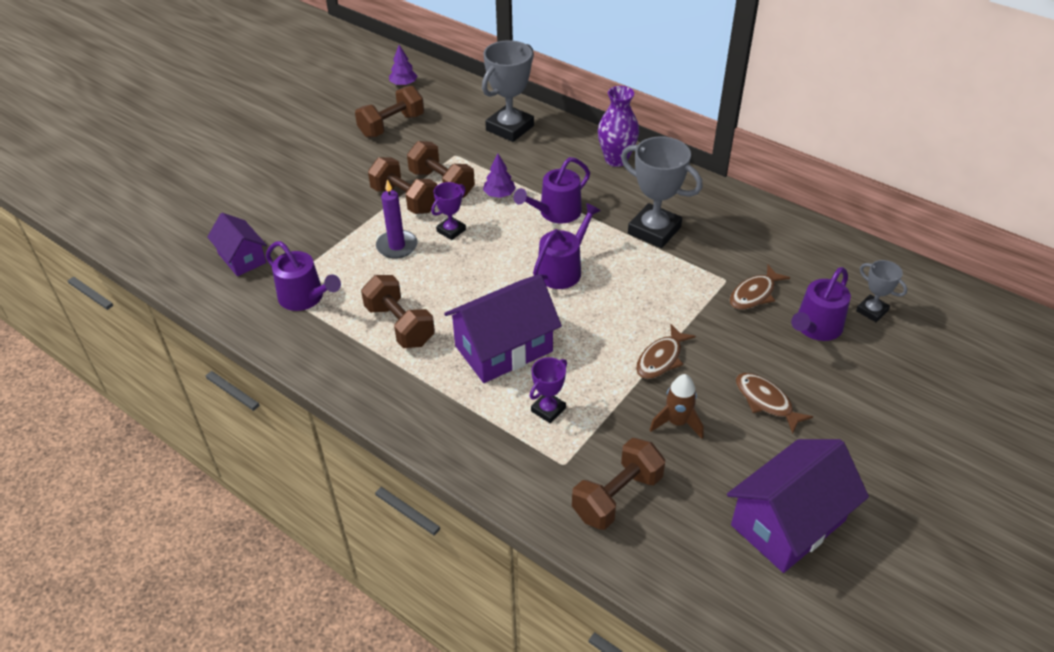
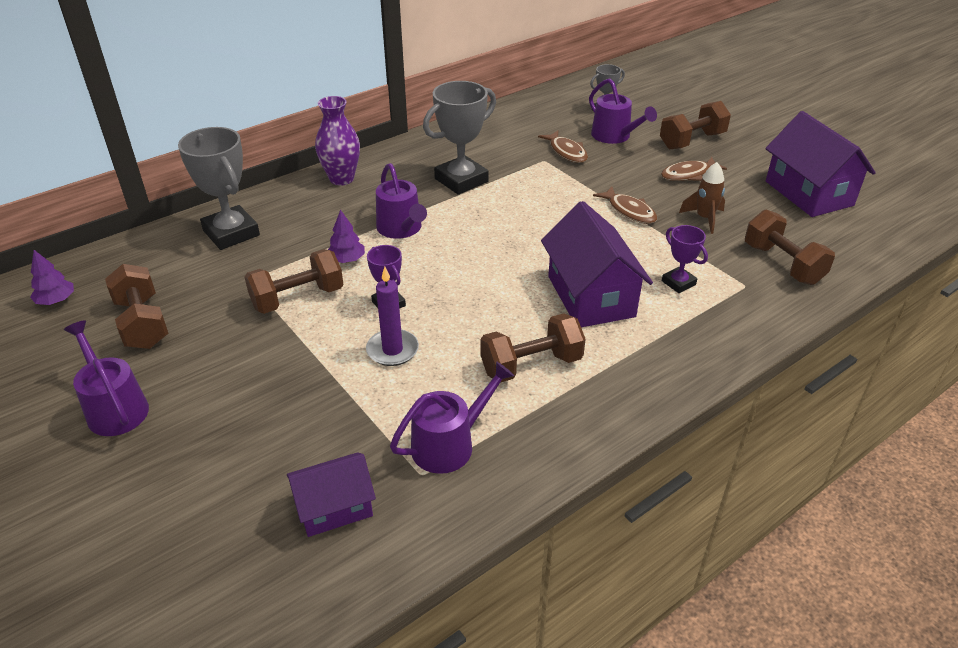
camera: 75 degrees left, 5 degrees down
brown dumbbell [368,157,437,214] -> brown dumbbell moved to [660,101,731,149]
purple watering can [533,203,601,289] -> purple watering can moved to [64,321,149,436]

